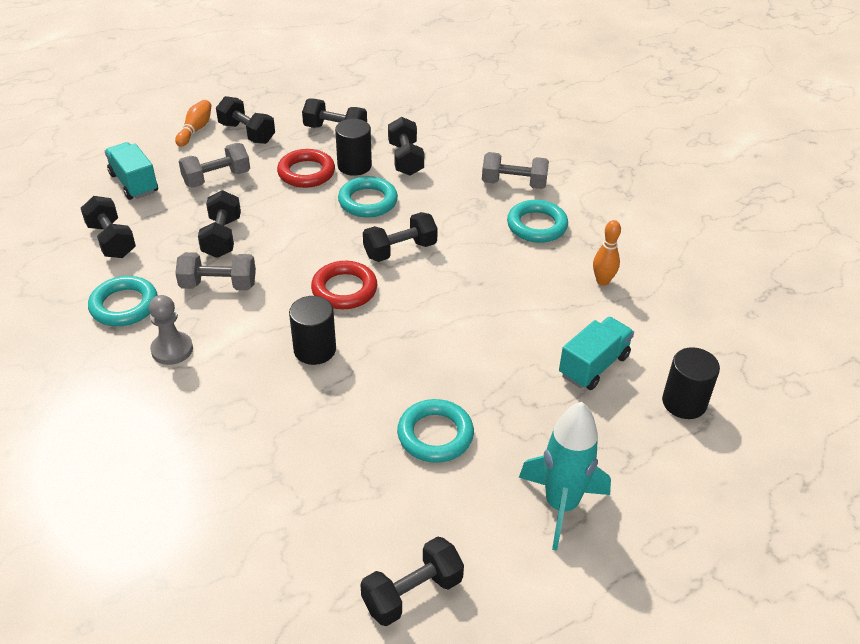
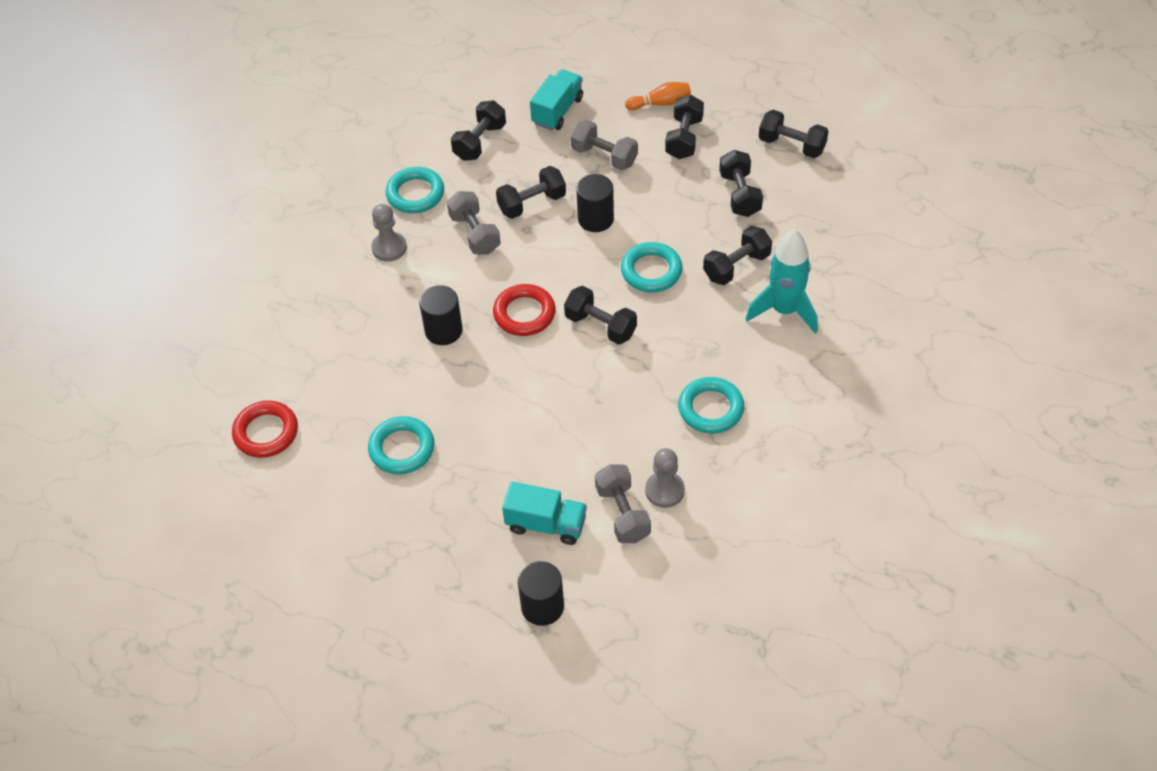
camera: 65 degrees right, 10 degrees up
red ring [277,149,335,188] -> red ring moved to [232,401,298,458]
black cylinder [335,119,372,176] -> black cylinder moved to [576,174,614,232]
black dumbbell [360,536,464,626] -> black dumbbell moved to [759,110,828,158]
grey dumbbell [482,152,549,189] -> grey dumbbell moved to [595,464,651,543]
turquoise rocket [519,402,611,551] -> turquoise rocket moved to [746,229,818,334]
orange bowling pin [593,220,621,286] -> grey pawn [645,448,685,508]

